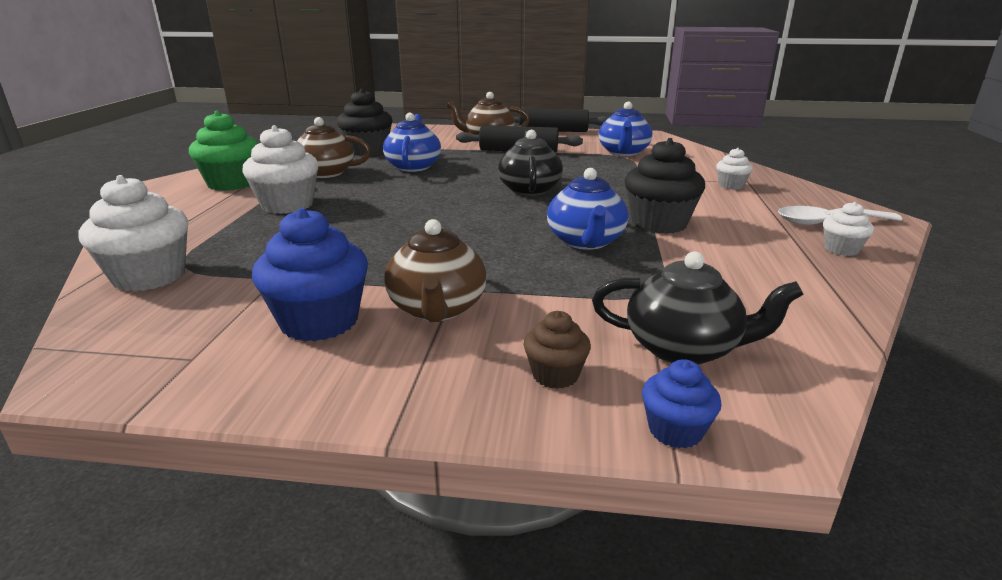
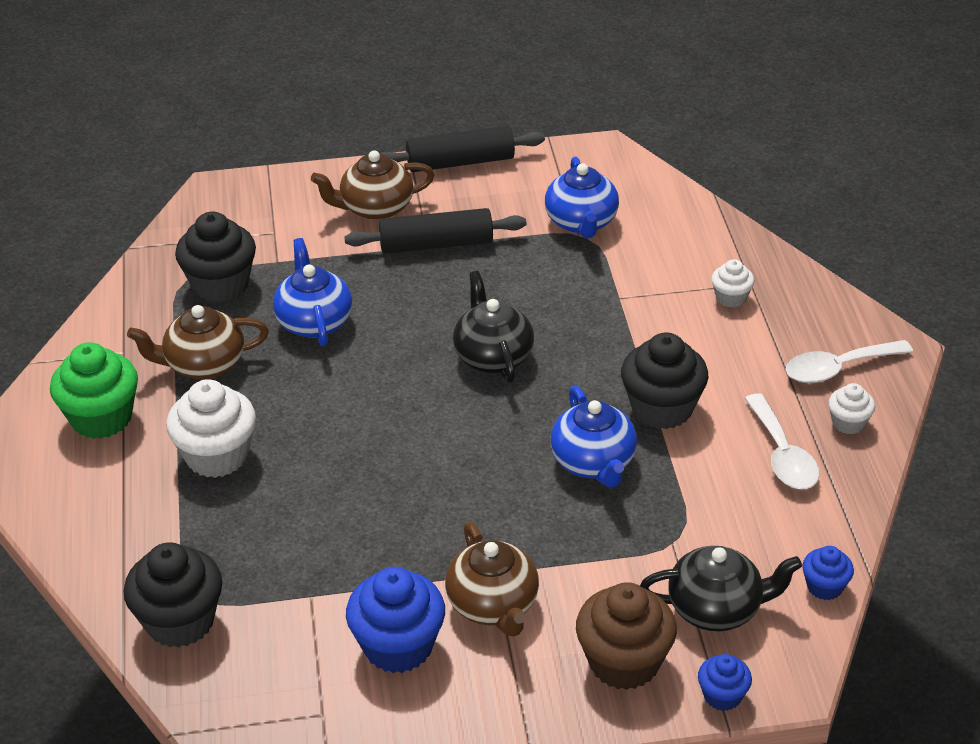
camera: 15 degrees left, 15 degrees up
white cupcake [79,175,188,291] -> black cupcake [124,542,222,648]
brown cupcake [523,311,591,389] -> brown cupcake [576,582,677,690], size x1.89
none -> white spoon [745,393,819,489]
none -> blue cupcake [802,546,854,600]

